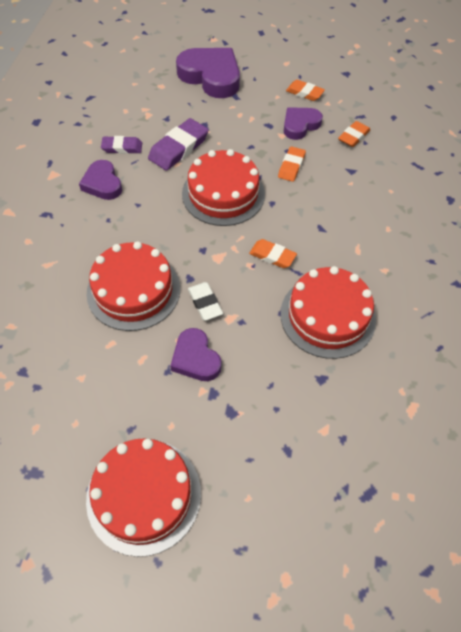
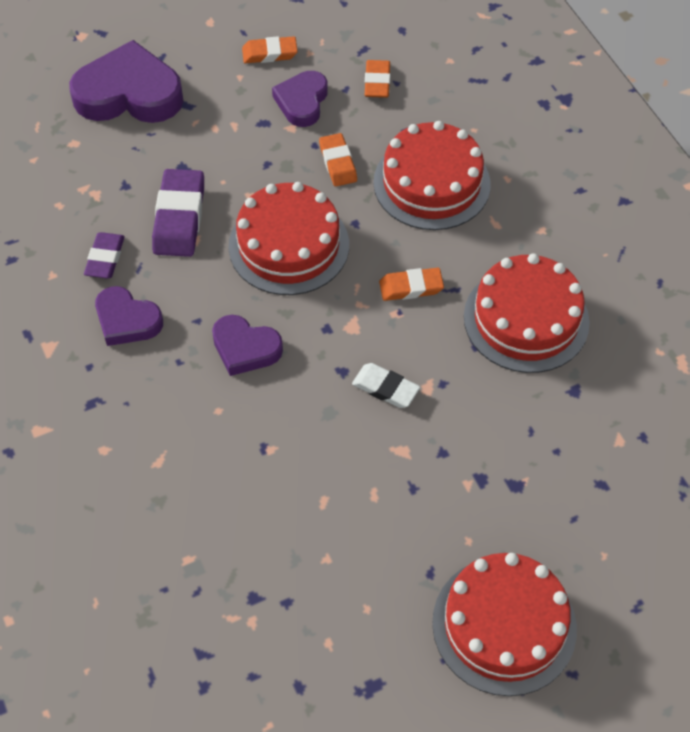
camera: 35 degrees left, 0 degrees up
red cake [87,241,180,331] -> red cake moved to [373,121,491,230]
purple eraser [101,136,142,154] -> purple eraser turned 45 degrees counterclockwise [84,232,125,278]
purple heart [170,328,221,381] -> purple heart moved to [212,315,283,376]

